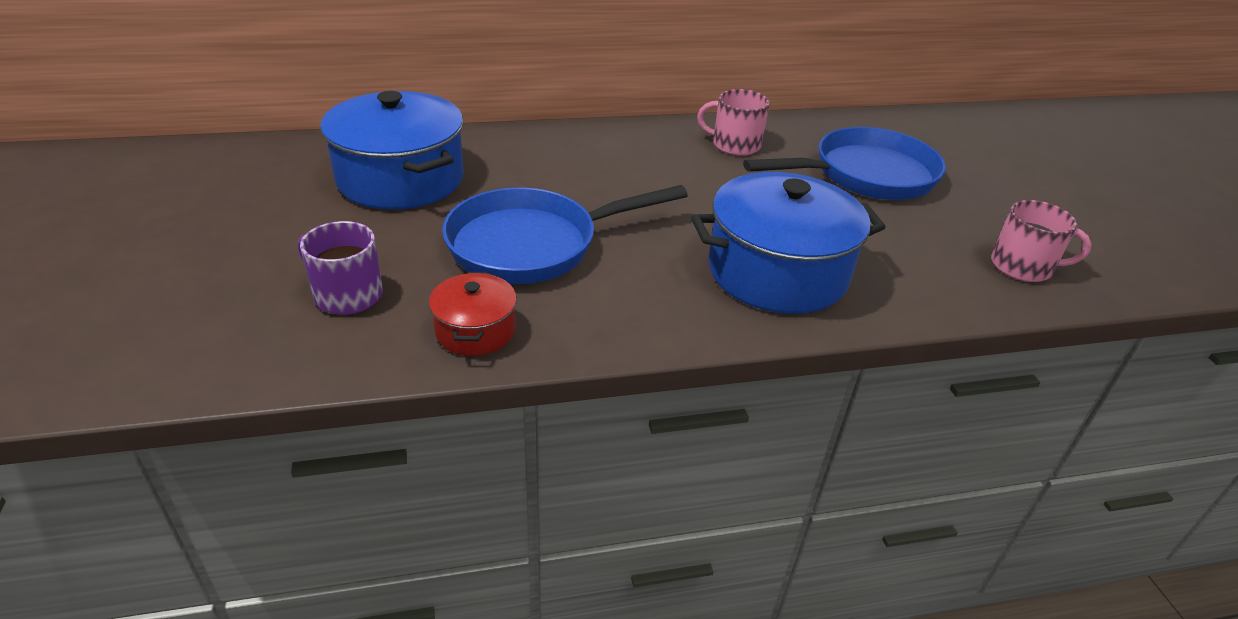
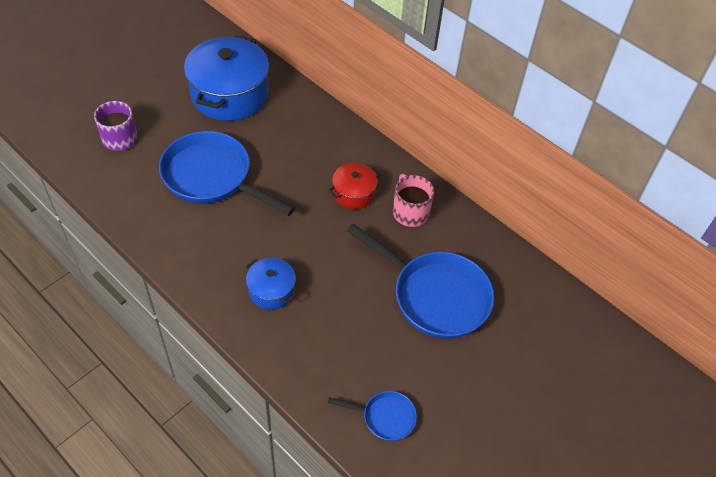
camera: 55 degrees right, 15 degrees up
red pot [429,272,517,356] -> red pot moved to [328,163,380,209]
blue pot [691,172,886,314] -> blue pot [246,258,296,310], size x0.50
pink mug [991,200,1092,282] -> blue pan [328,391,417,441]

